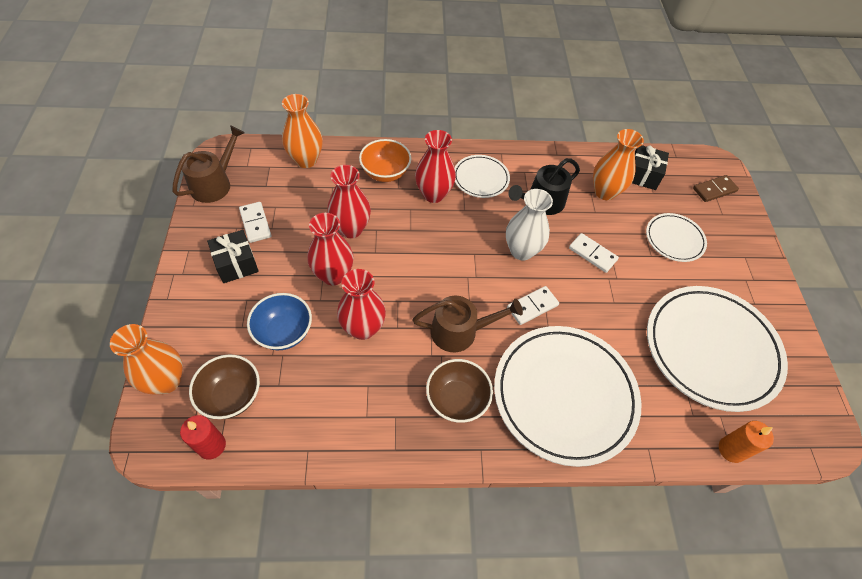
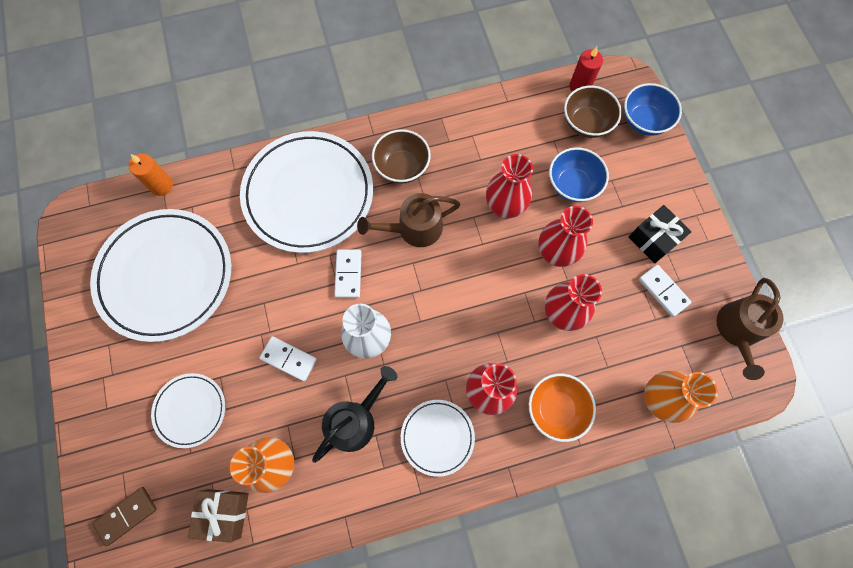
camera: 170 degrees right, 15 degrees up
orange vase [110,324,183,394] -> blue bowl [624,83,682,136]
white domino [507,286,559,325] -> white domino turned 45 degrees counterclockwise [334,249,362,298]
black gift [632,145,669,190] -> brown gift [188,489,249,543]

